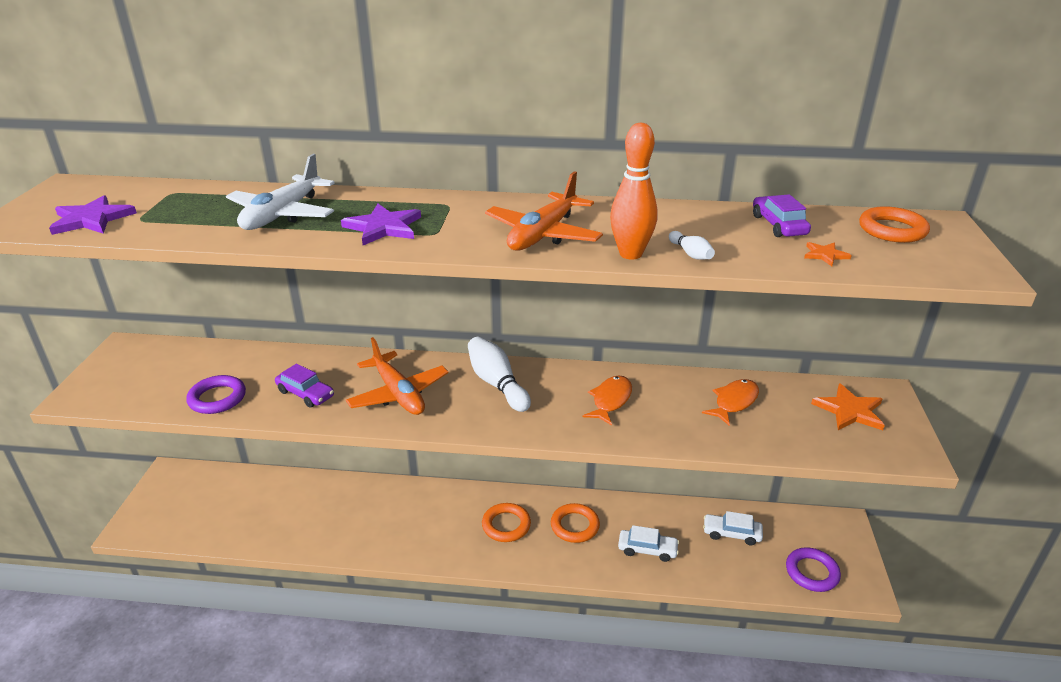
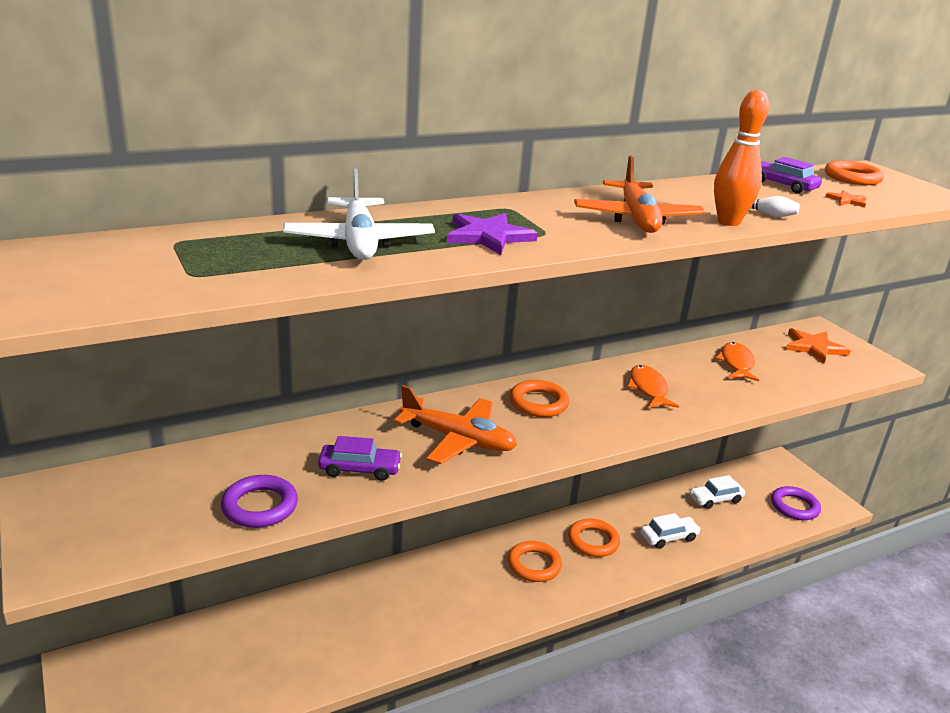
camera: 35 degrees left, 5 degrees down
purple star [49,195,137,235] -> none
white bowling pin [468,337,531,412] -> orange ring [510,380,569,417]

